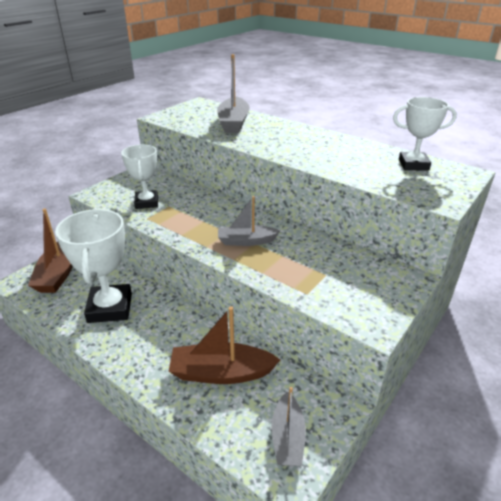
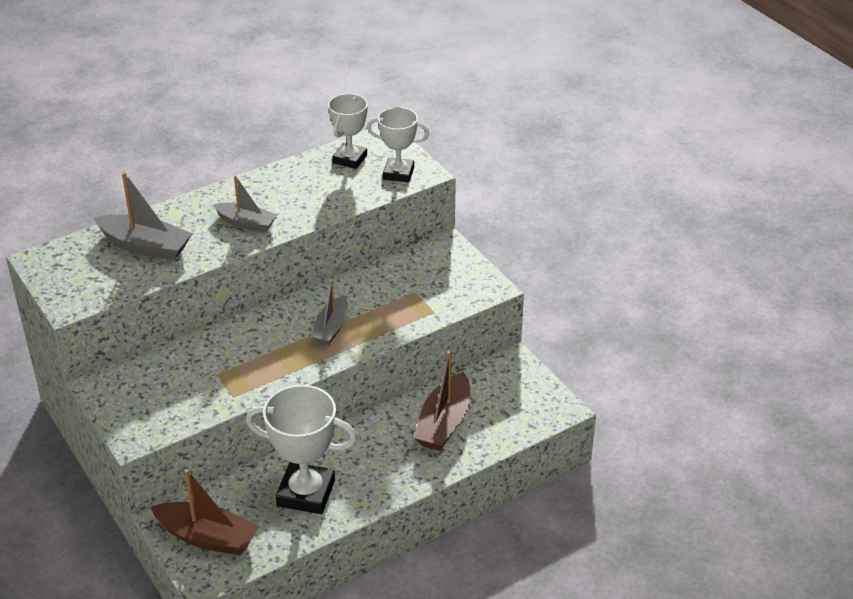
camera: 70 degrees left, 5 degrees up
white trophy [121,145,158,209] -> white trophy moved to [367,107,429,182]
grey boat [271,387,306,466] -> grey boat moved to [213,175,277,232]

